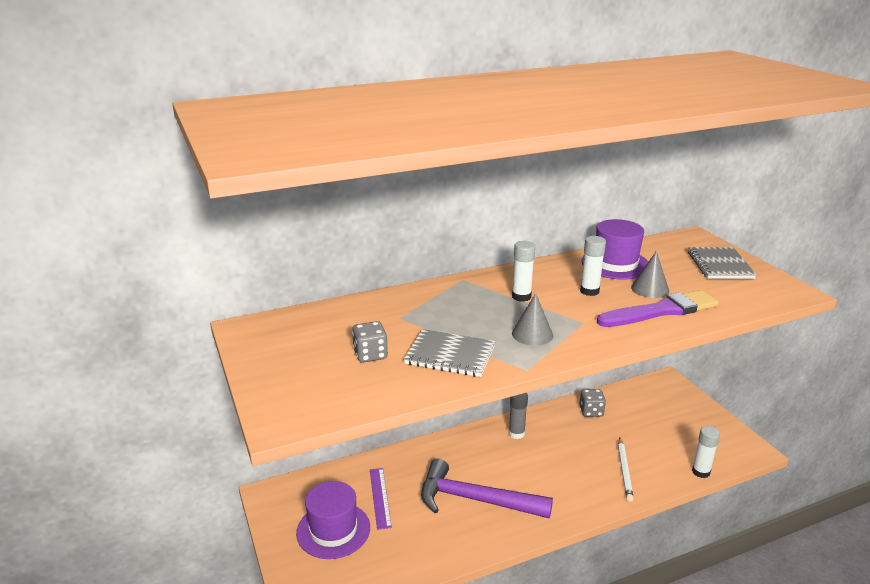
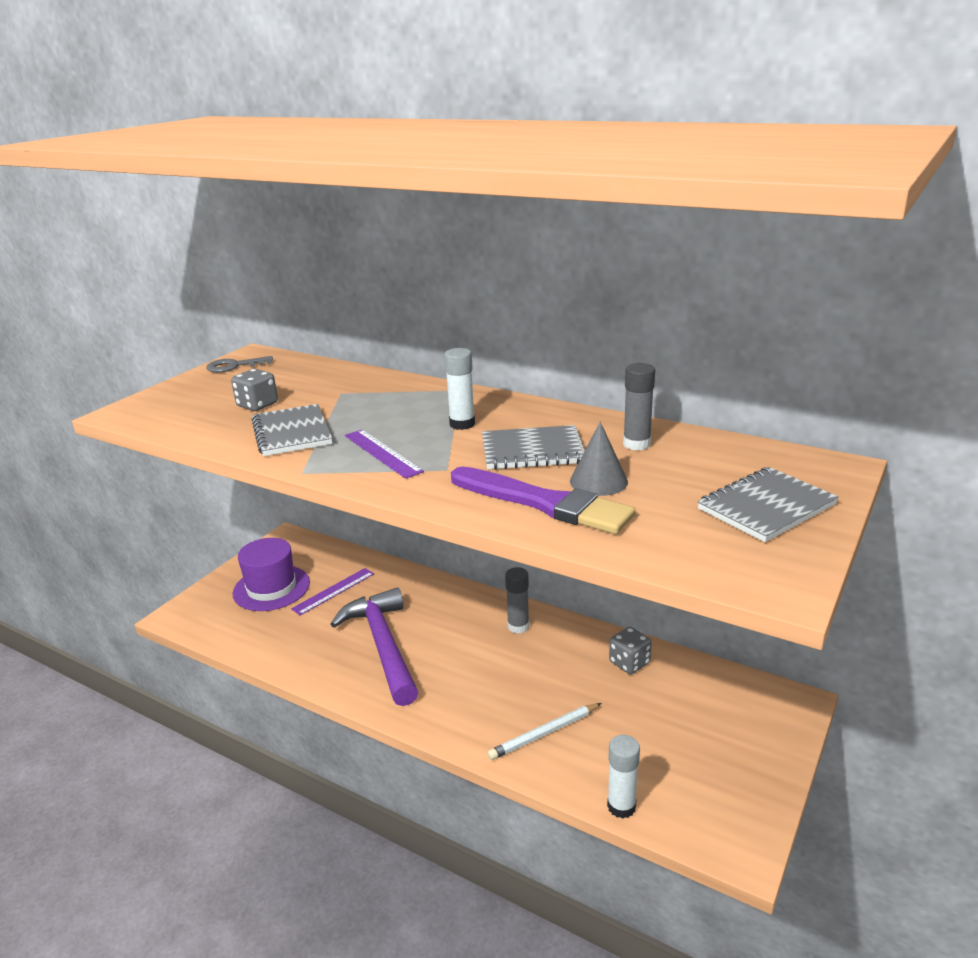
camera: 55 degrees right, 0 degrees up
grey cone [512,293,553,346] -> purple ruler [345,430,424,479]
white glue stick [580,236,606,296] -> grey notebook [482,425,585,470]
purple hat [581,219,649,280] -> grey glue stick [623,363,655,450]
none -> grey key [206,356,273,373]

